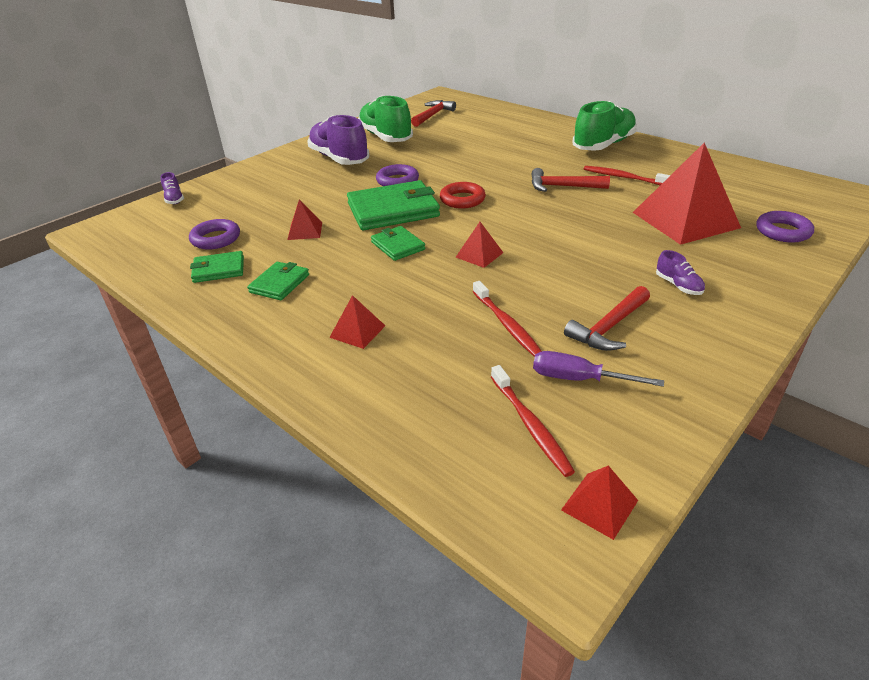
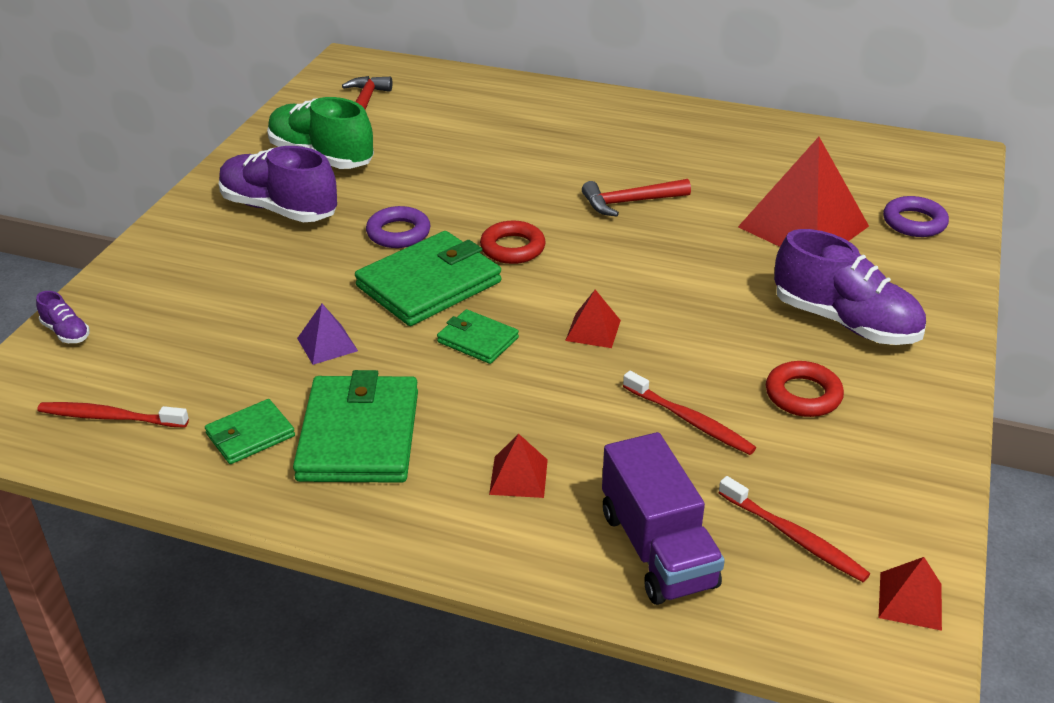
camera: 25 degrees left, 0 degrees up
purple ring [189,219,240,250] -> none
green wallet [247,262,309,300] -> green wallet [293,370,418,483], size x1.89
red pyramid [287,199,322,240] -> purple pyramid [297,304,358,365]
purple screwdriver [533,351,664,387] -> none
red hammer [564,286,650,351] -> red ring [766,361,844,417]
green shoe [572,101,637,151] -> none
red toothbrush [584,166,670,185] -> red toothbrush moved to [37,402,189,428]
purple shoe [656,250,705,295] -> purple shoe [774,229,926,345], size x2.30
none -> purple truck [602,432,725,605]

